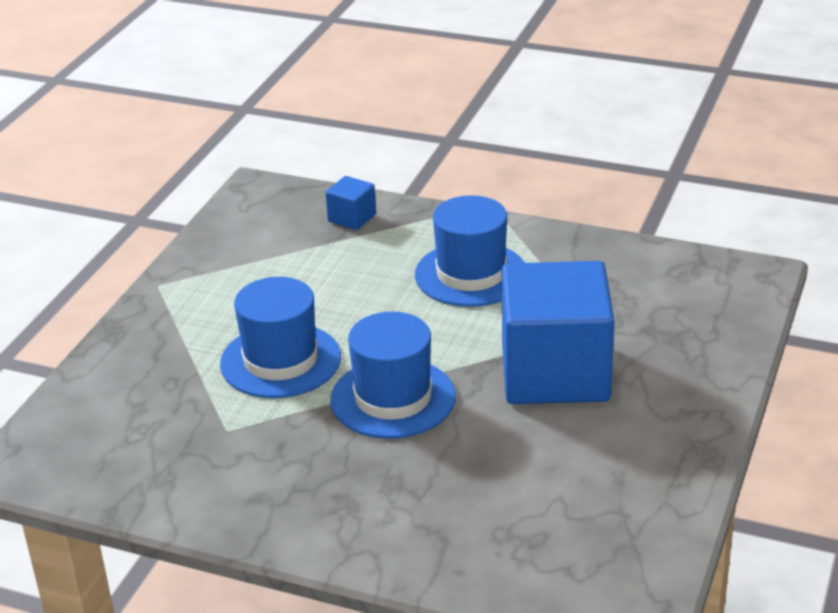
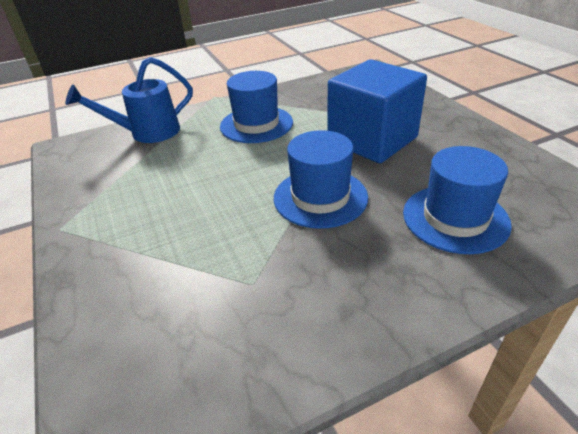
camera: 45 degrees left, 5 degrees up
blue hat [220,277,341,398] -> blue hat moved to [403,146,512,254]
blue cube [326,176,376,230] -> blue watering can [66,57,193,143]

